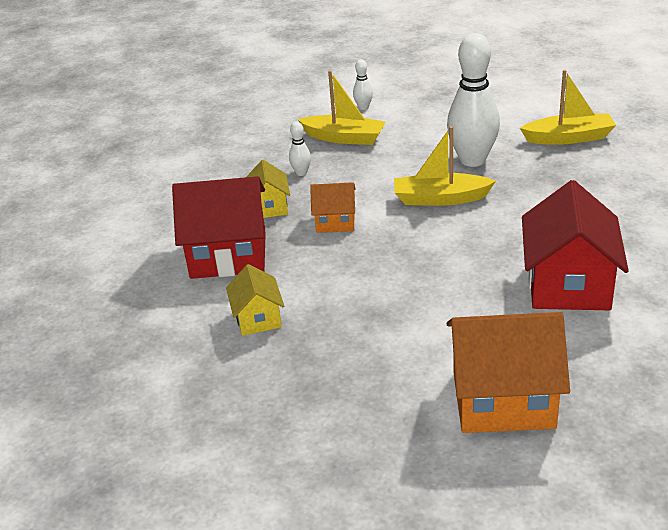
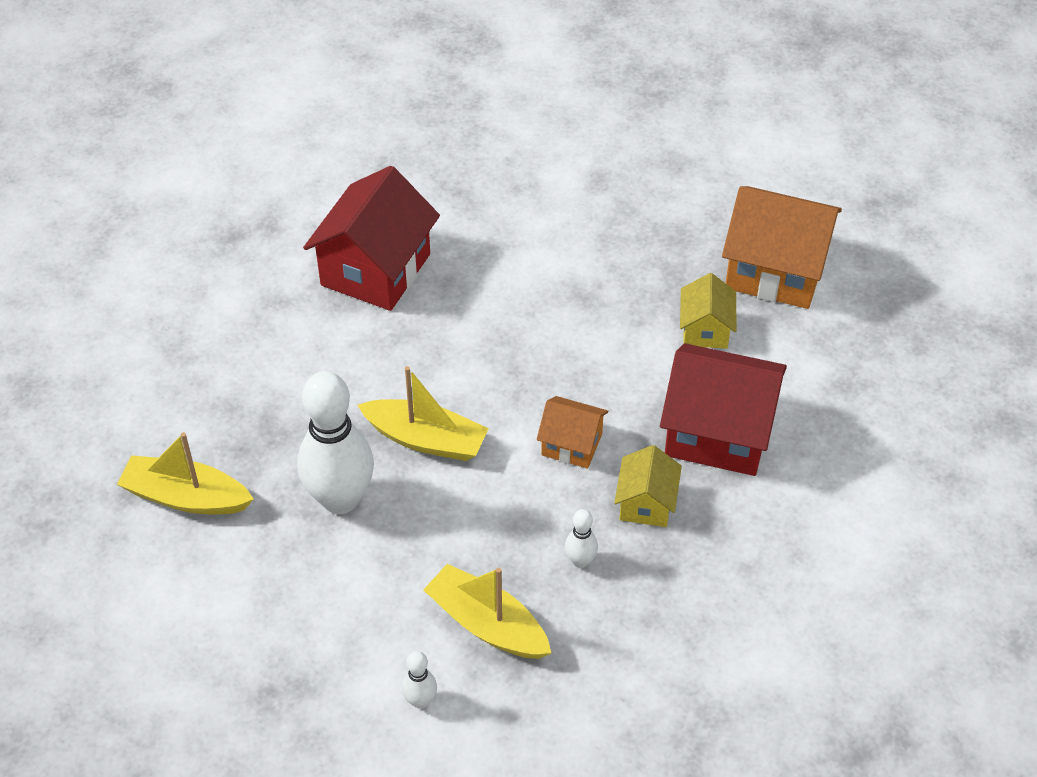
camera: 165 degrees left, 15 degrees up
orange house [446,312,570,433] -> orange house moved to [722,186,842,309]

